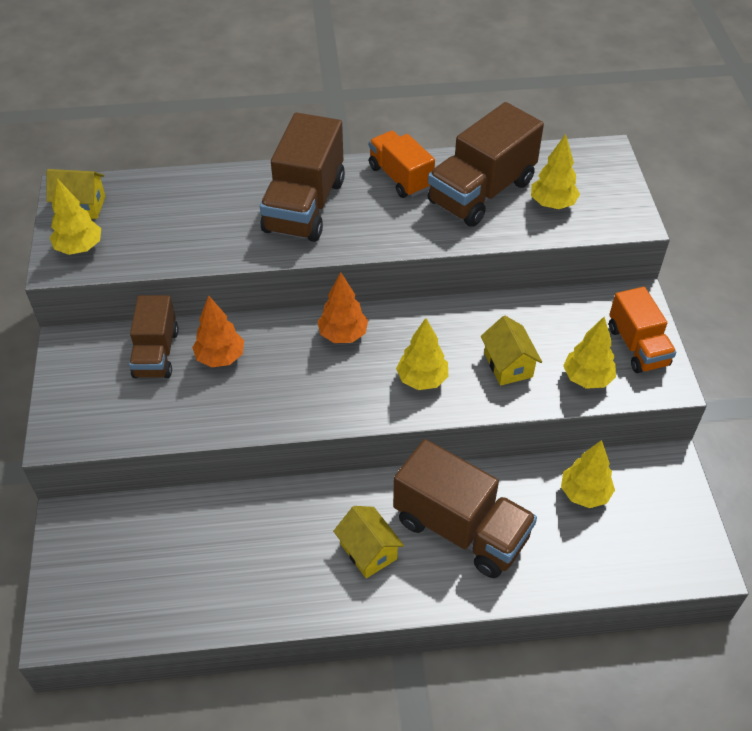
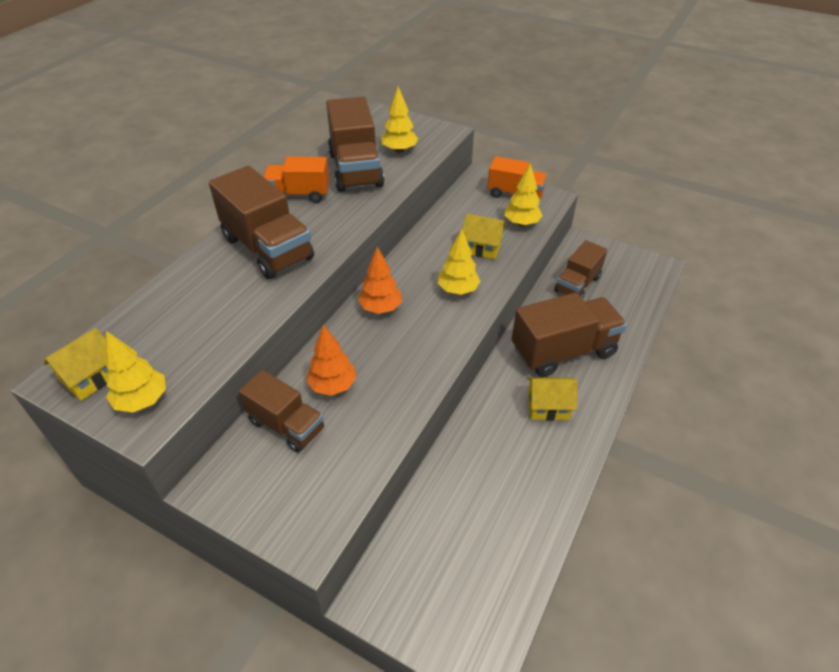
camera: 55 degrees left, 5 degrees down
yellow tree [561,440,615,508] -> brown truck [554,240,607,299]

